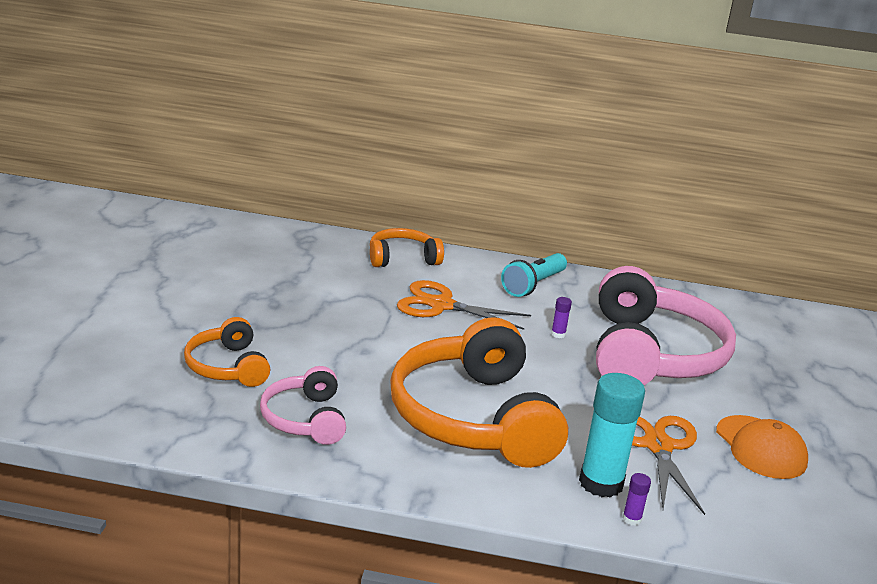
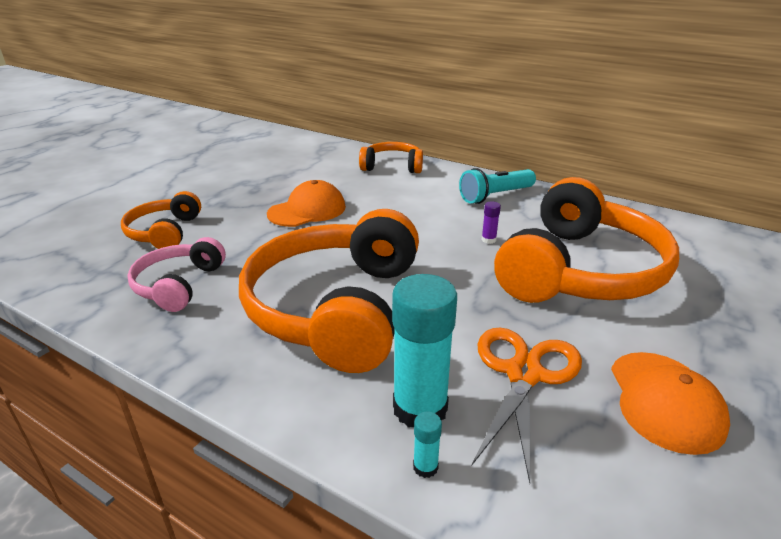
camera: 25 degrees right, 5 degrees up
orange scissors [397,280,531,330] -> none
pink headphones [596,266,736,385] -> orange headphones [494,177,679,303]
purple glue stick [622,473,651,526] -> turquoise glue stick [413,412,442,478]
none -> orange cap [267,180,346,227]

